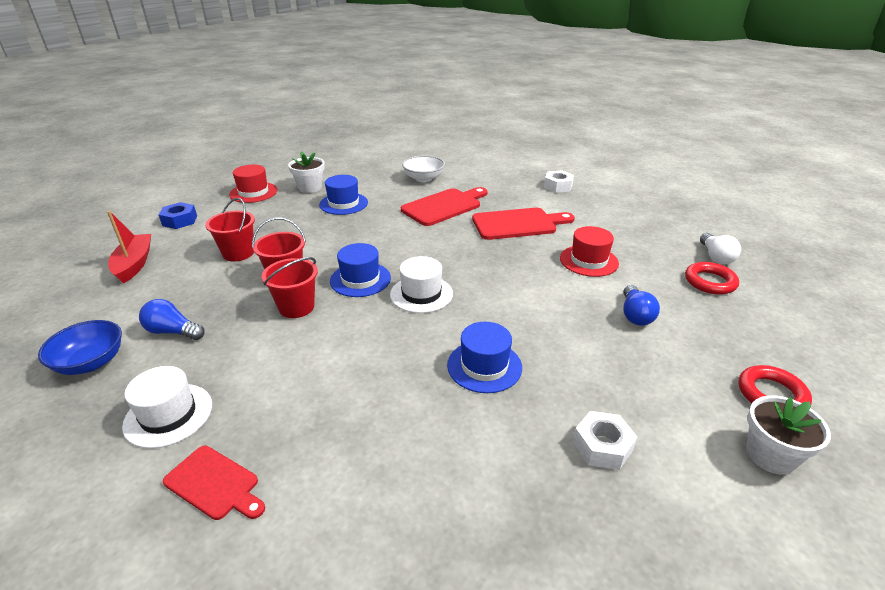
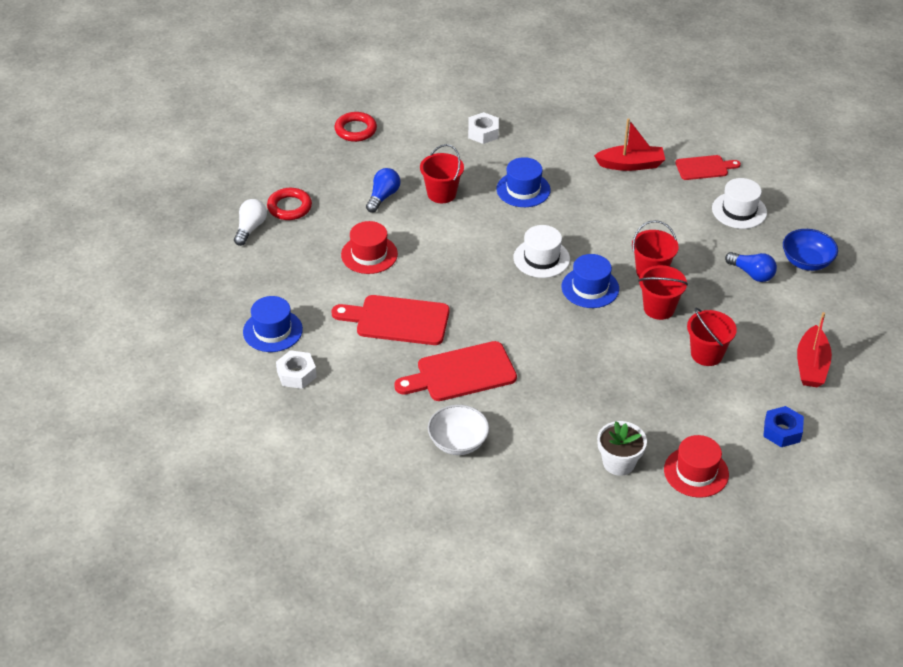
camera: 160 degrees left, 10 degrees up
red cutting board [163,446,265,520] -> red cutting board turned 120 degrees clockwise [675,155,741,180]
blue hat [319,175,368,215] -> blue hat moved to [243,296,303,352]
white flower pot [746,395,831,474] -> none
none -> red bucket [420,144,464,203]
none -> red boat [594,118,665,171]

